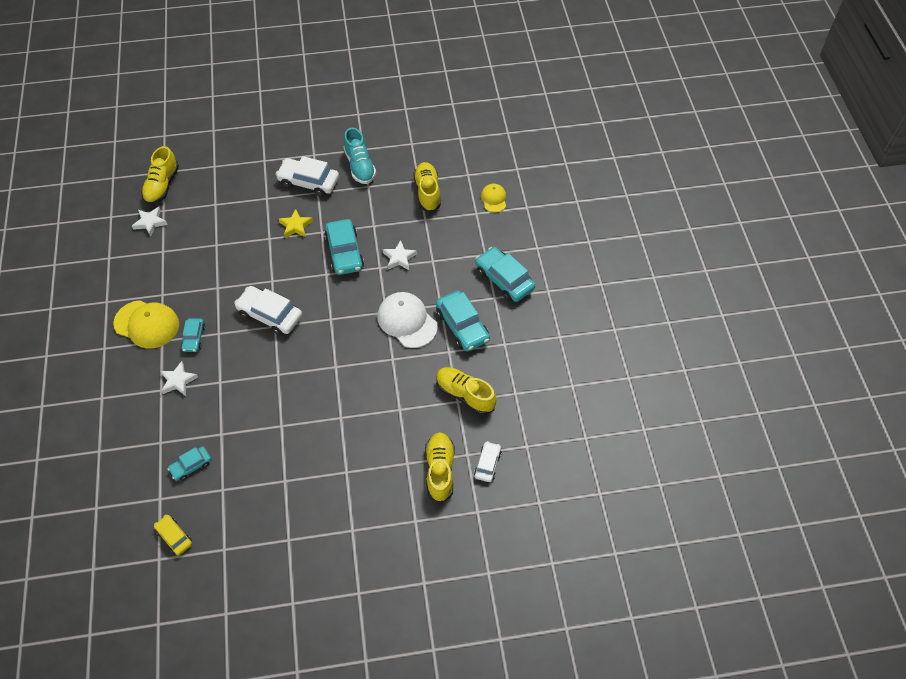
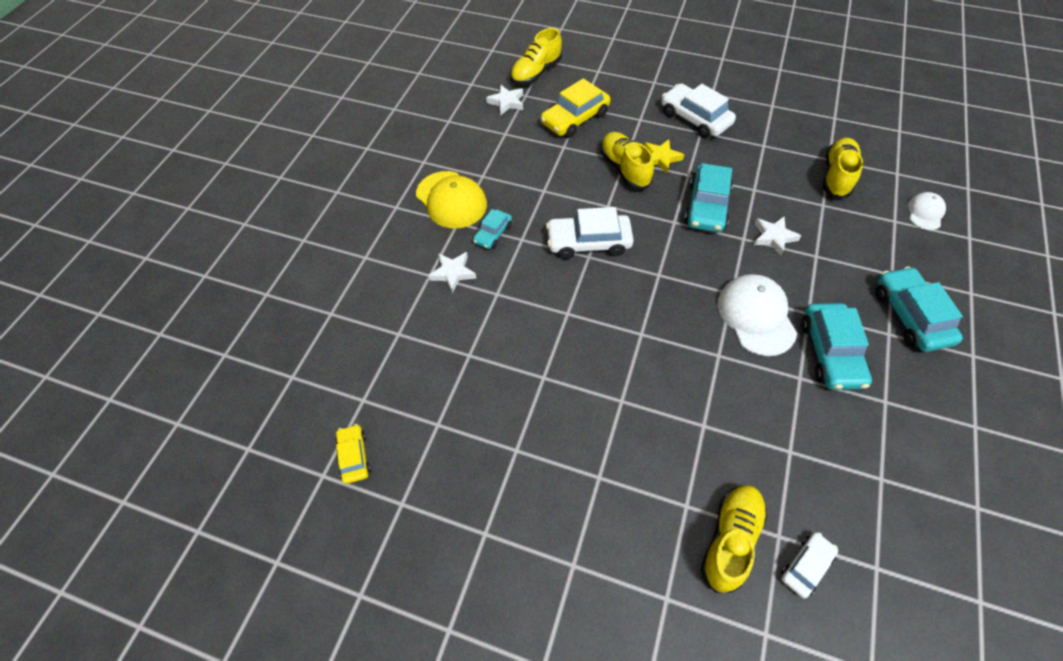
camera: 30 degrees right, 0 degrees up
turquoise car [168,446,211,481] -> none
white car [234,286,302,336] -> white car turned 60 degrees counterclockwise [546,207,634,259]
turquoise shoe [344,128,376,184] -> none
yellow shoe [436,367,496,415] -> yellow shoe moved to [600,132,654,189]
yellow cap [481,184,506,212] -> white cap [908,192,946,230]
none -> yellow car [540,78,611,138]

